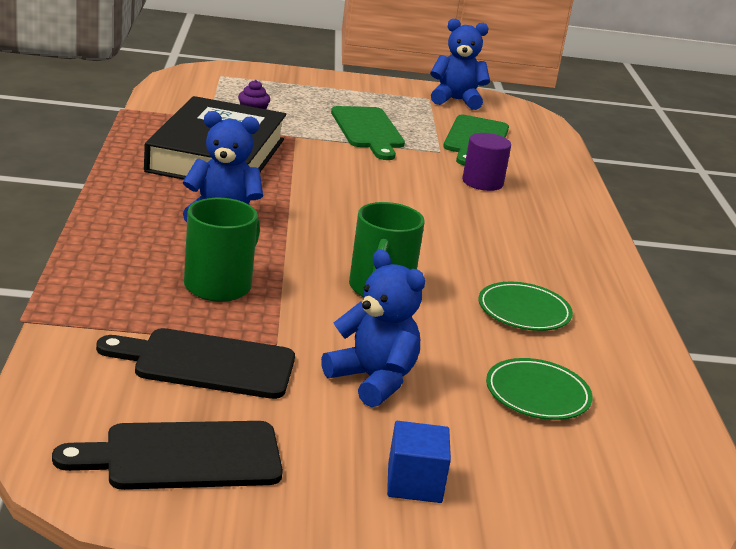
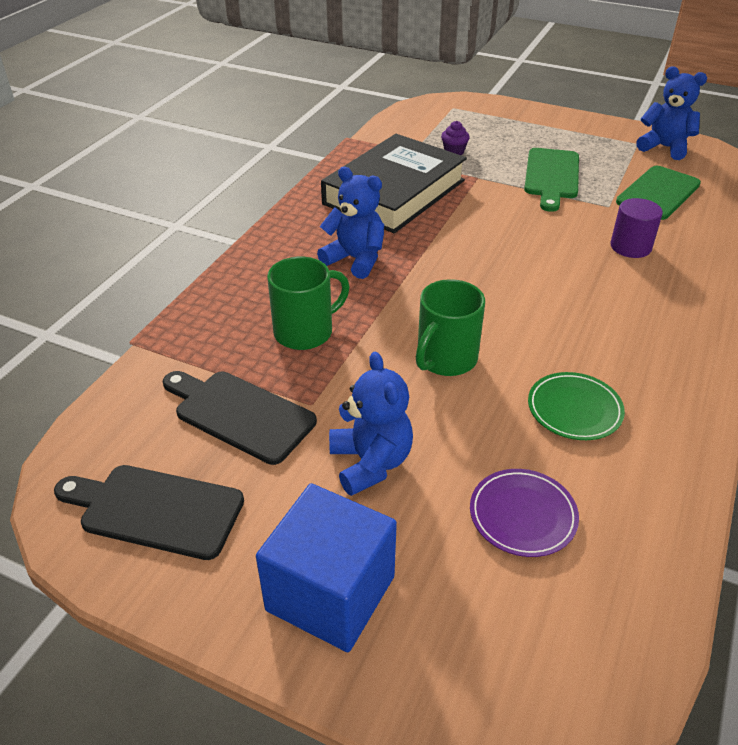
camera: 30 degrees right, 15 degrees up
blue cube [387,421,451,503] -> blue cube [256,483,397,652], size x1.85
green plate [486,358,593,420] -> purple plate [470,469,579,557]

